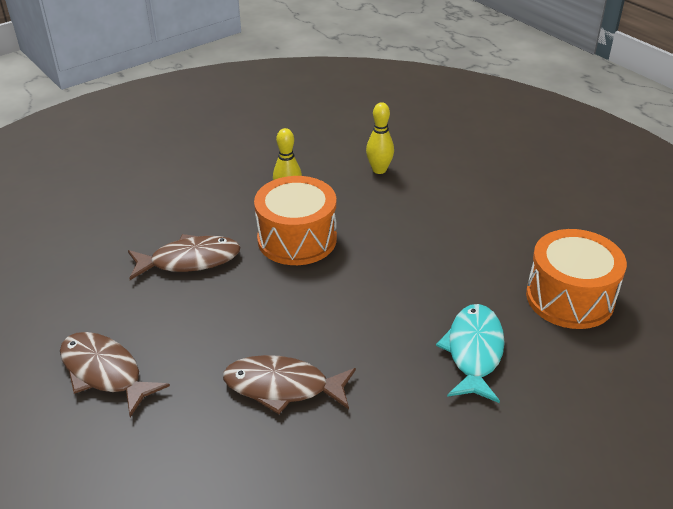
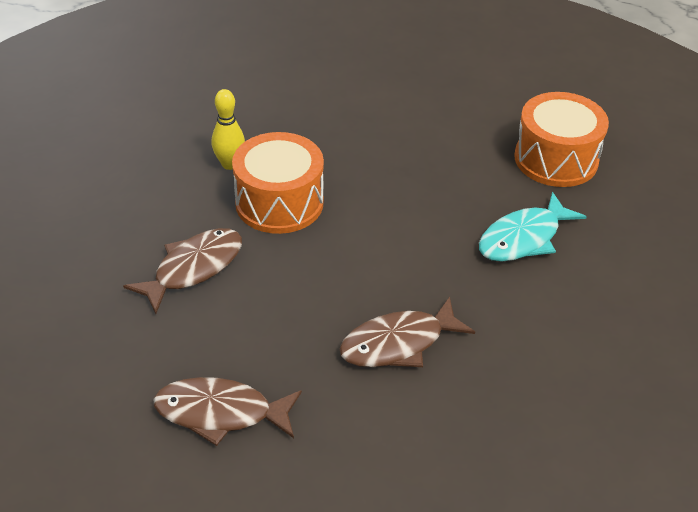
camera: 35 degrees left, 5 degrees up
yellow bowling pin [366,102,394,174] -> none
turquoise fish [436,304,505,403] -> turquoise fish turned 105 degrees counterclockwise [479,192,587,262]

